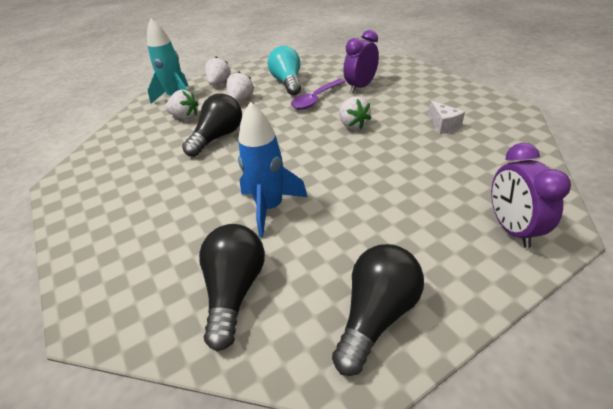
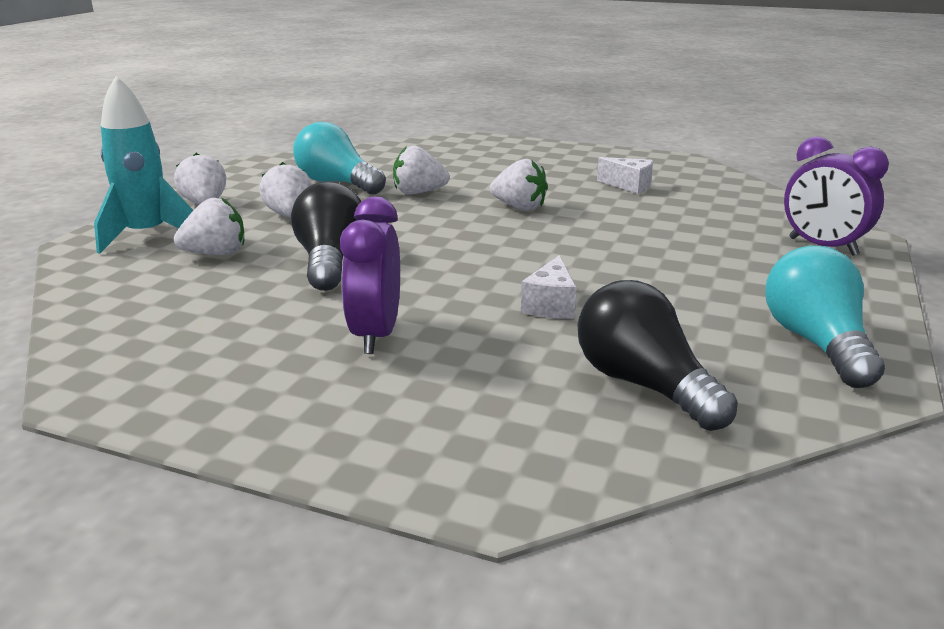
camera: 40 degrees left, 15 degrees down
blue rocket [238,102,308,237] -> white cheese [521,256,576,319]
purple spoon [291,79,346,110] -> white strawberry [393,146,450,194]
black light bulb [332,244,424,376] -> turquoise light bulb [765,246,885,388]
purple clock [344,30,379,93] -> purple clock moved to [340,197,400,354]

